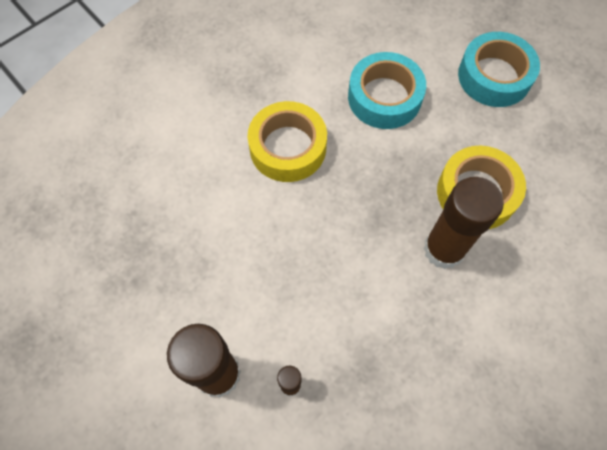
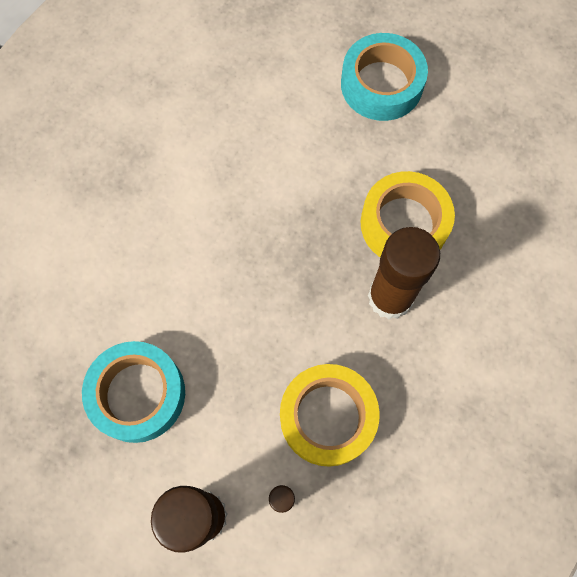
camera: 20 degrees left, 5 degrees up
yellow tape [248,101,327,182] -> yellow tape moved to [280,364,380,467]
turquoise tape [348,52,426,129] -> turquoise tape moved to [82,341,185,443]

